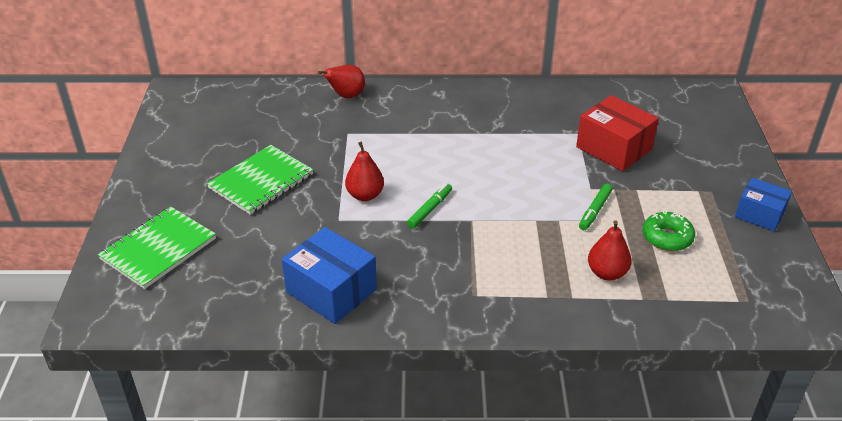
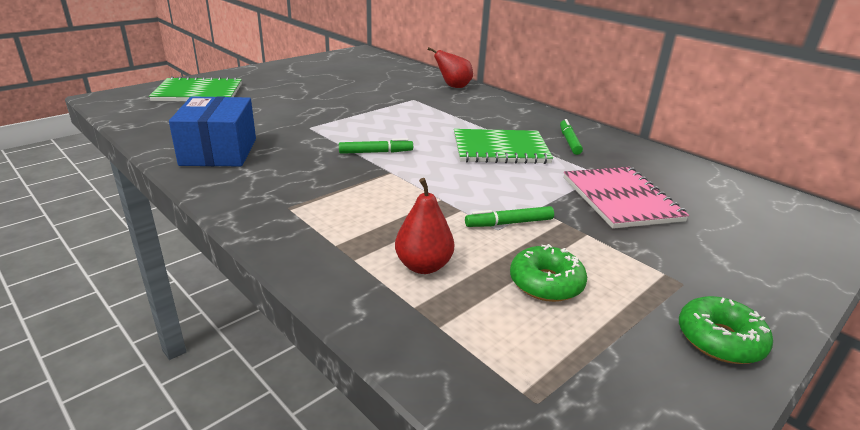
camera: 45 degrees right, 10 degrees down
green notebook [207,145,313,215] -> green notebook moved to [454,129,553,164]
red pear [345,142,384,201] -> none
red box [576,95,659,171] -> pink notebook [564,167,689,229]
blue box [735,178,792,232] -> green donut [679,296,773,364]
none -> green marker [560,119,583,155]

